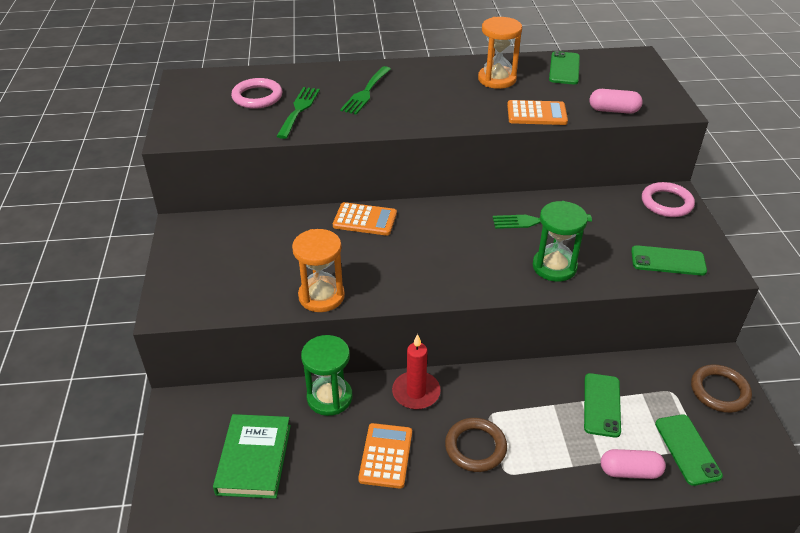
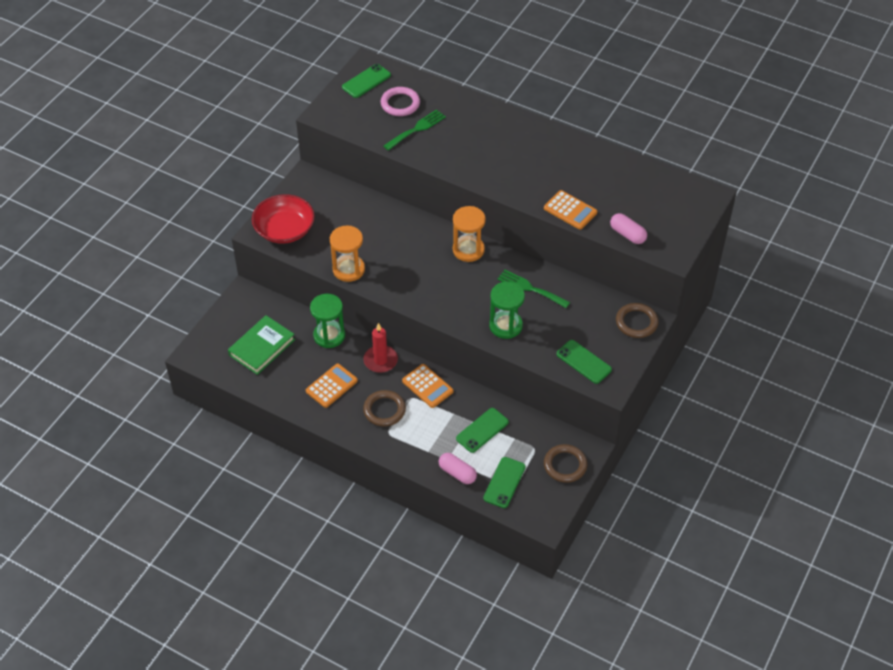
camera: 35 degrees right, 10 degrees up
orange calculator [333,202,397,236] -> orange calculator moved to [402,364,454,408]
green fork [340,66,391,115] -> none
orange hourglass [478,17,522,89] -> orange hourglass moved to [453,206,486,262]
green phone [549,51,580,84] -> green phone moved to [342,64,391,98]
pink ring [642,182,695,217] -> brown ring [616,303,659,338]
none -> red bowl [252,194,315,244]

